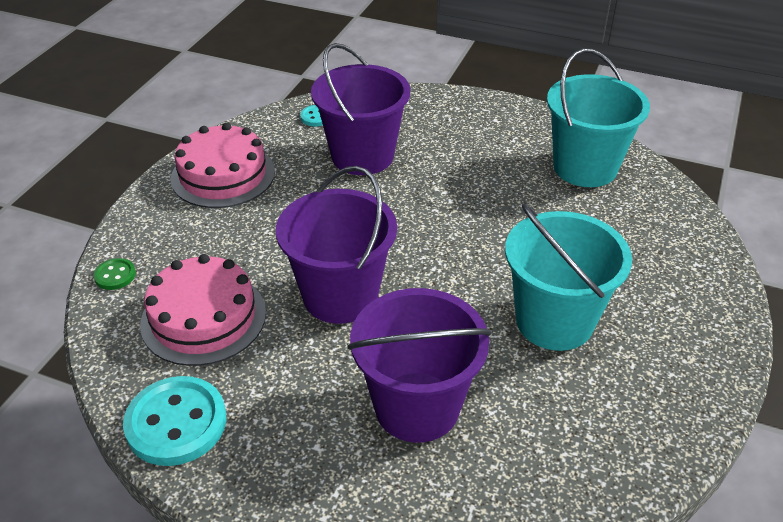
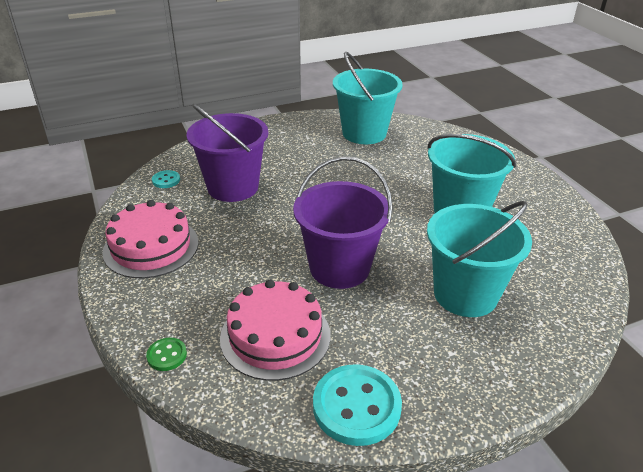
camera: 45 degrees left, 5 degrees down
purple bucket [348,288,492,443] -> turquoise bucket [427,201,532,317]

